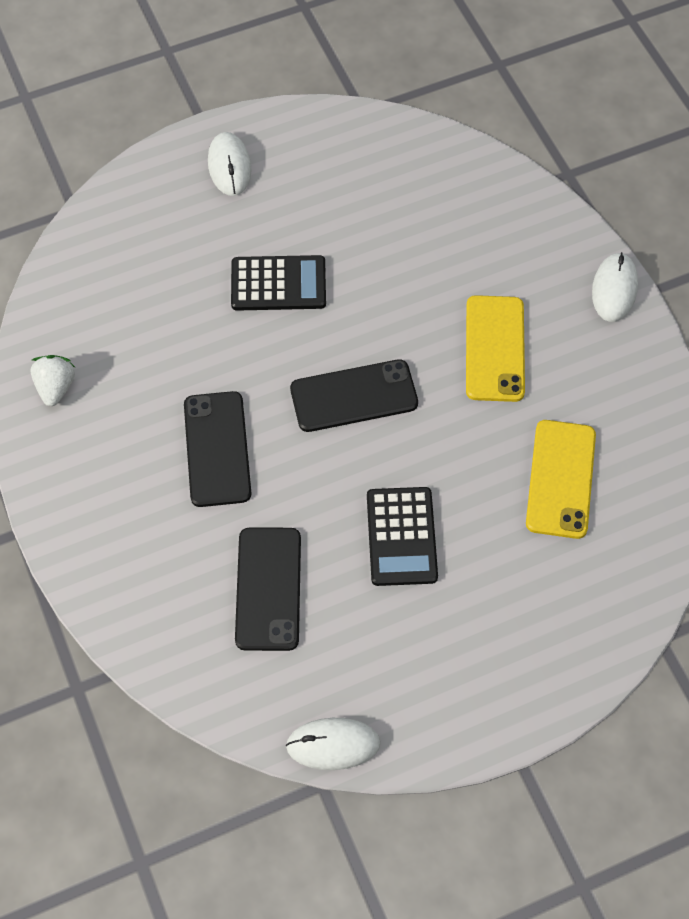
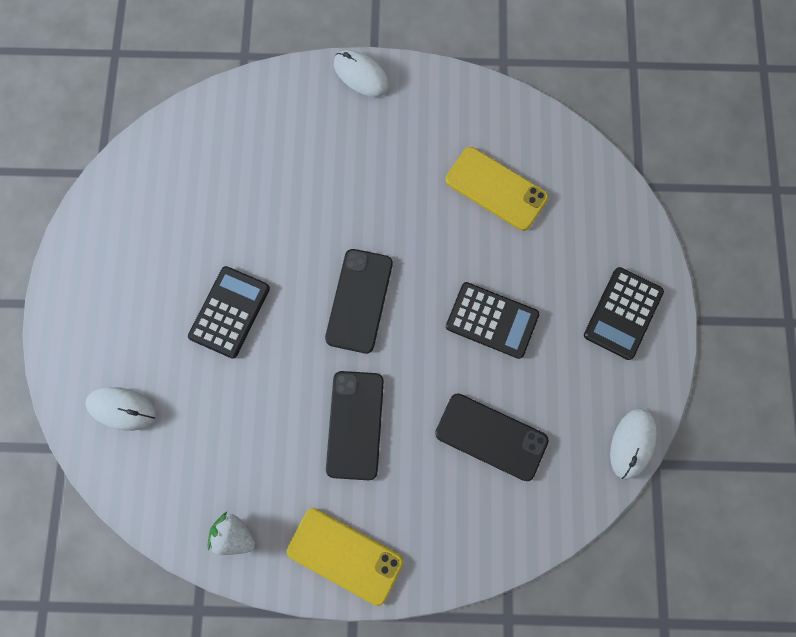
camera: 65 degrees left, 15 degrees up
black phone [184,391,252,507] -> black phone turned 75 degrees clockwise [326,371,384,480]
white mouse [208,132,252,196] -> white mouse moved to [85,387,157,431]
yellow phone [466,295,525,402] -> yellow phone moved to [287,508,403,606]
none -> black calculator [584,267,664,360]

